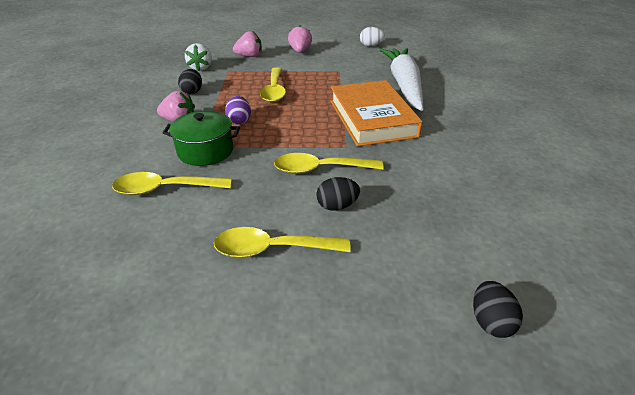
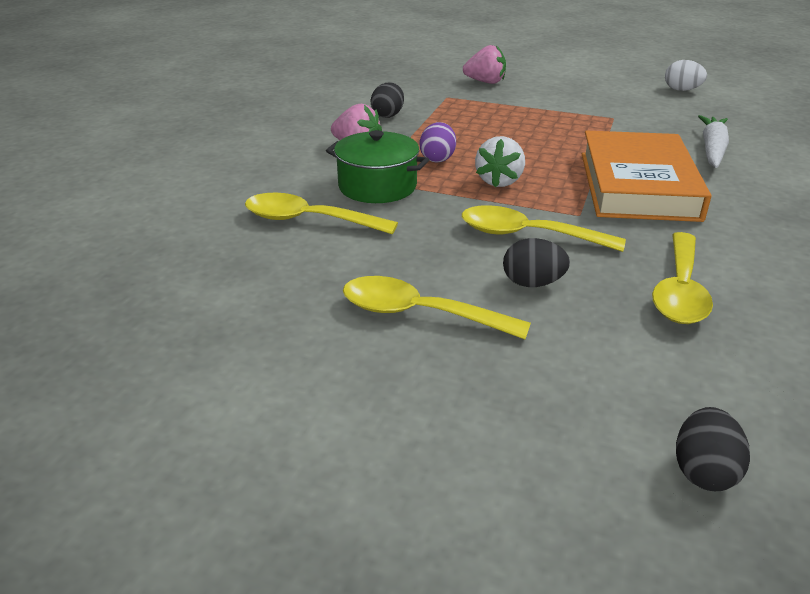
camera: 20 degrees right, 5 degrees down
white strawberry [185,43,212,71] -> white strawberry moved to [475,136,525,187]
yellow spoon [260,67,286,102] -> yellow spoon moved to [652,232,713,324]
pink strawberry [288,25,312,53] -> none
white carrot [379,48,423,111] -> white carrot [698,115,729,168], size x0.58

